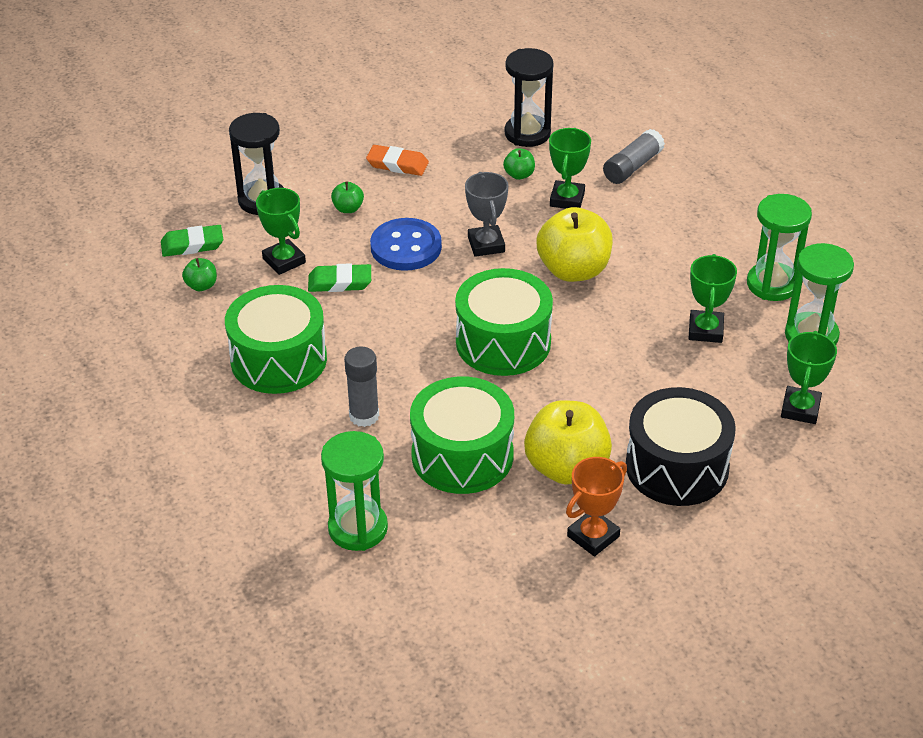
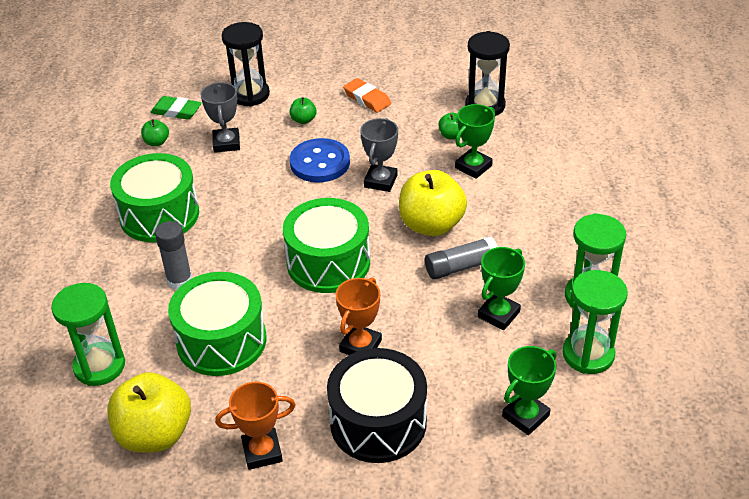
camera: 30 degrees right, 0 degrees up
green trophy [256,188,306,275] -> grey trophy [200,82,240,153]
green eraser [308,263,371,292] -> none
yellow apple [524,400,612,485] -> yellow apple moved to [107,372,191,453]
grey glue stick [603,129,665,184] -> grey glue stick moved to [425,236,498,280]
none -> orange trophy [336,277,382,355]

